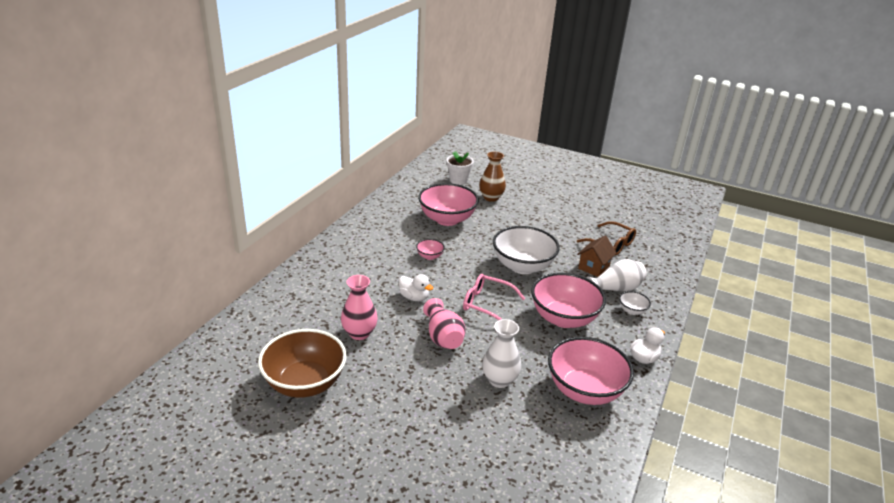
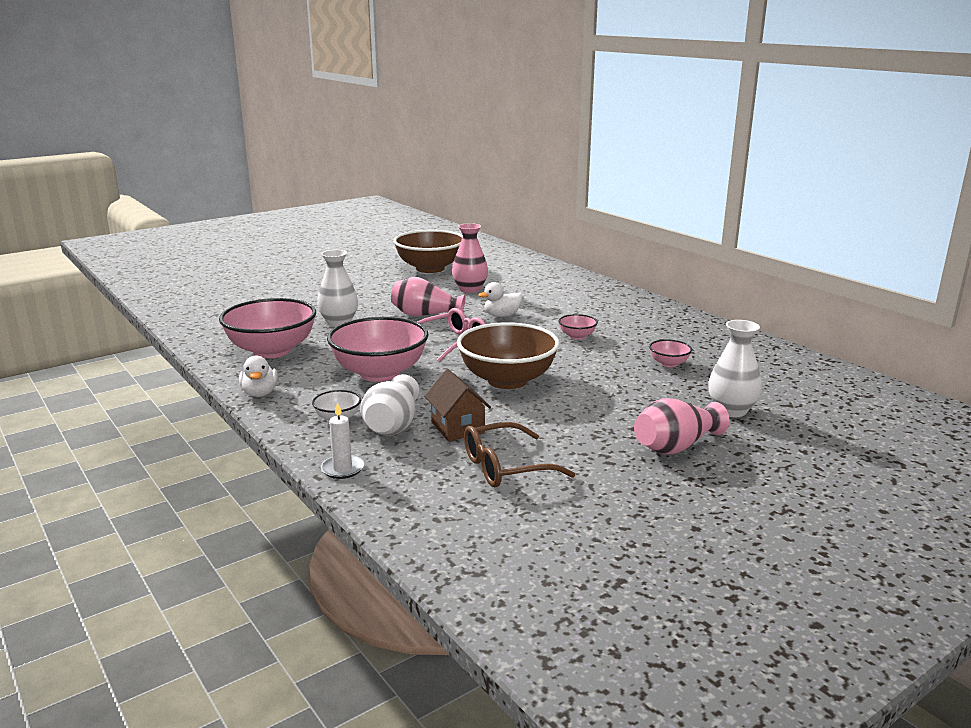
camera: 120 degrees right, 10 degrees down
pink bowl [418,183,479,226] -> pink bowl [649,339,692,367], size x0.44
white flower pot [446,151,474,185] -> none
brown vase [479,152,506,202] -> white vase [708,320,762,417]
white bowl [493,226,560,274] -> brown bowl [457,322,560,389]
none -> white candle [321,402,364,479]
none -> pink vase [634,398,729,454]

